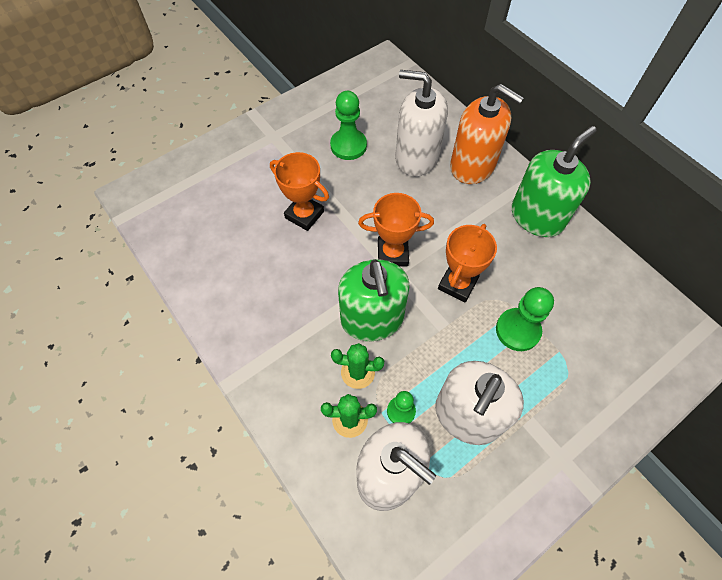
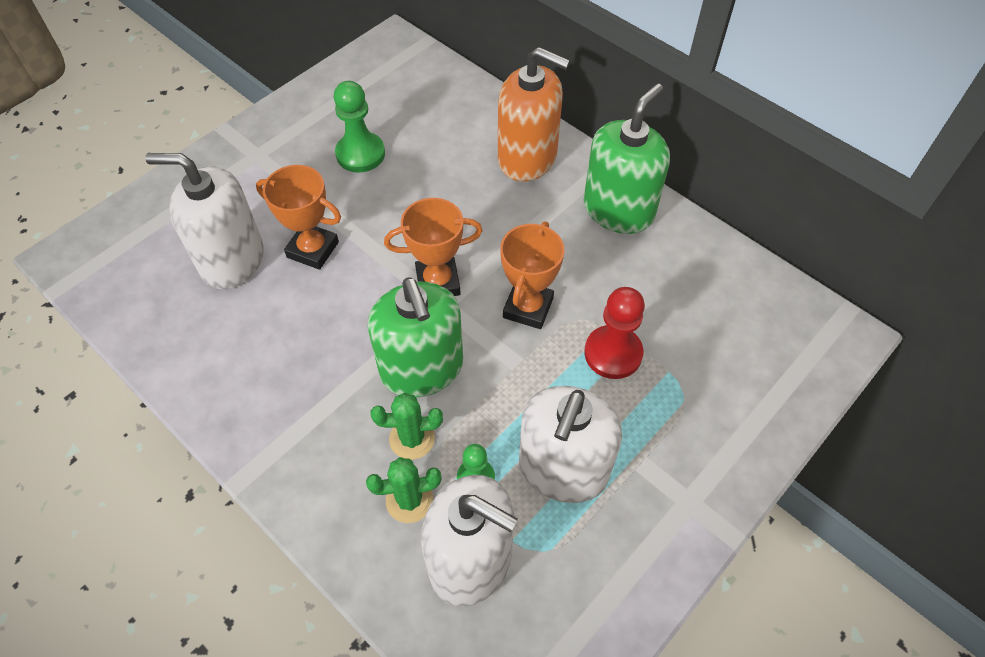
camera: 10 degrees left, 5 degrees down
white soap dispenser [395,70,448,177] -> white soap dispenser moved to [145,153,264,289]
green pawn [496,287,554,351] -> red pawn [584,287,645,379]

